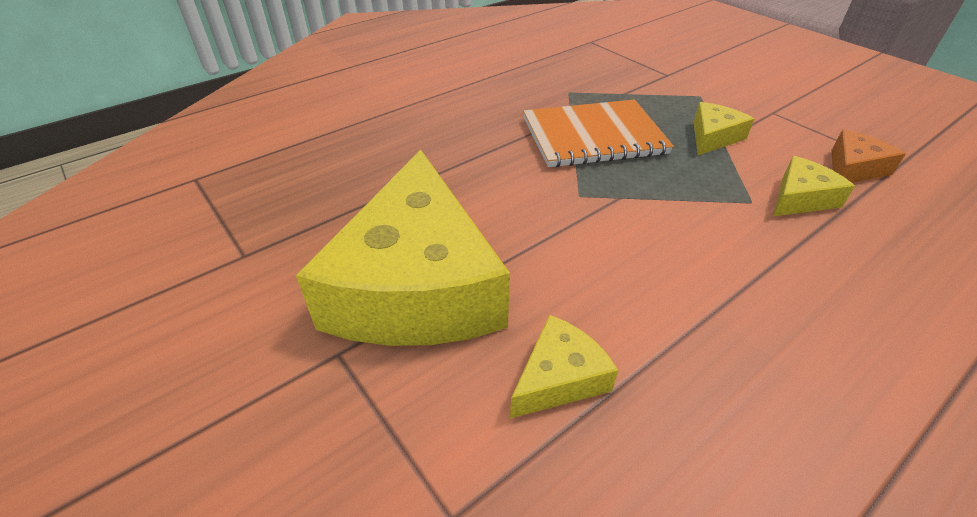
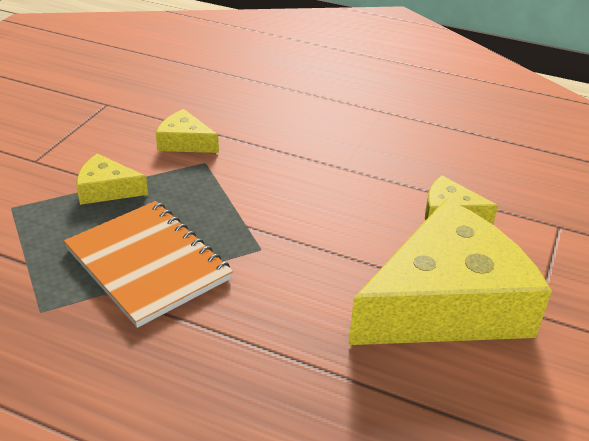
camera: 120 degrees left, 5 degrees down
orange cheese [832,129,906,183] -> none

